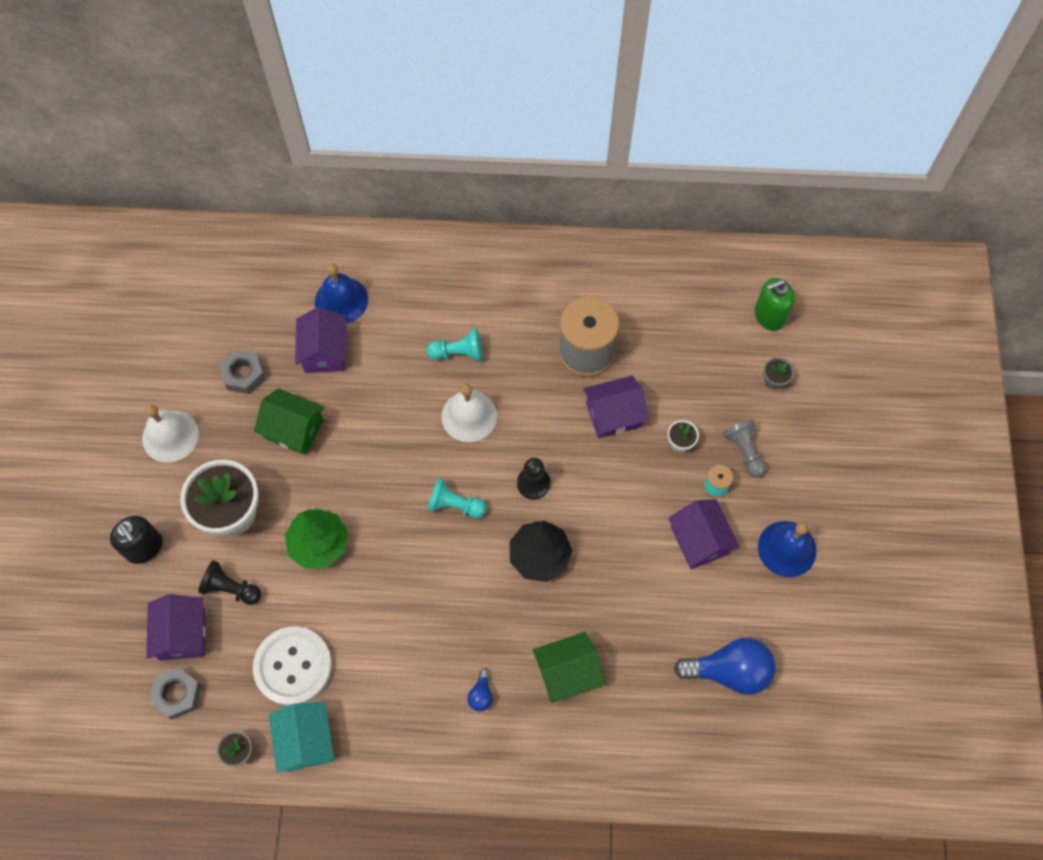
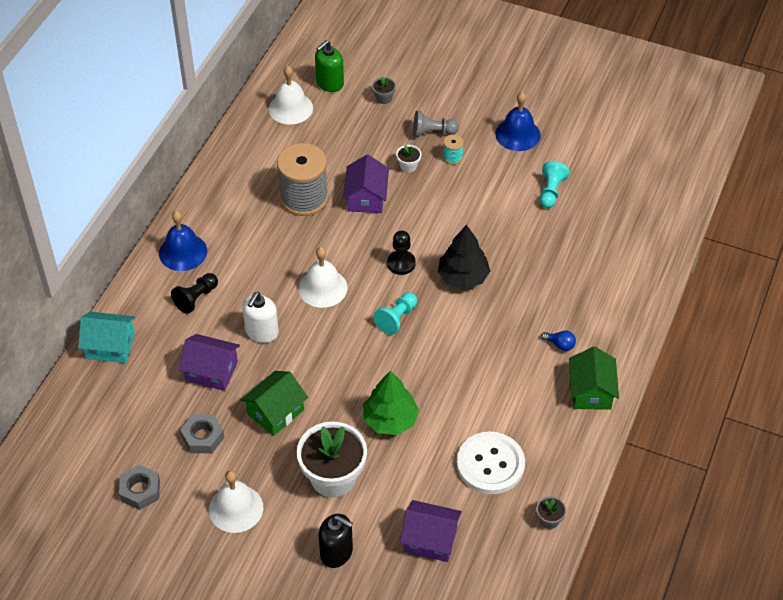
camera: 70 degrees left, 15 degrees down
black soap dispenser [110,516,163,564] -> black soap dispenser turned 45 degrees clockwise [319,514,353,568]
grey nut [149,667,201,720] -> grey nut moved to [119,465,160,510]
black pawn [198,560,261,605] -> black pawn moved to [171,273,218,314]
turquoise house [269,702,334,773] -> turquoise house moved to [78,312,135,363]
blue bell [315,264,368,324] -> blue bell moved to [159,211,207,271]
turquoise pawn [427,329,482,361] -> turquoise pawn moved to [540,161,570,208]
green house [532,632,605,703] -> green house moved to [569,346,619,410]
purple house [668,499,740,569] -> none
blue light bulb [674,638,776,695] -> none
green soap dispenser [755,278,795,331] -> green soap dispenser turned 45 degrees clockwise [315,40,344,92]
none -> white soap dispenser [242,292,279,343]
none -> white bell [269,66,313,125]

